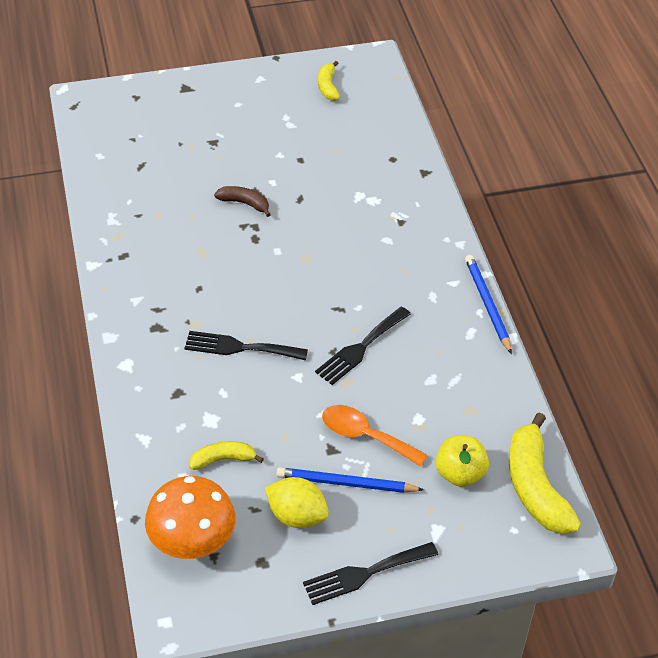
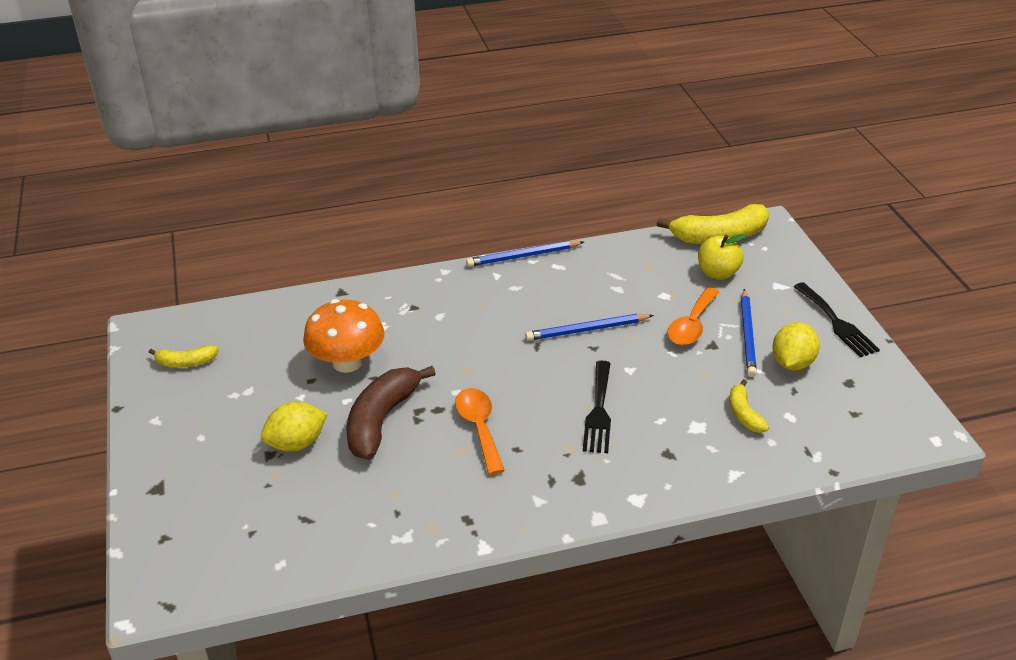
camera: 90 degrees left, 10 degrees down
orange mushroom [145,476,236,559] -> orange mushroom moved to [303,299,385,373]
brown banana [214,186,271,217] -> brown banana [347,366,436,460], size x1.90
black fork [315,306,411,385] -> blue pencil [525,314,654,341]
none -> yellow lemon [261,402,327,451]
none -> orange spoon [455,388,505,475]

